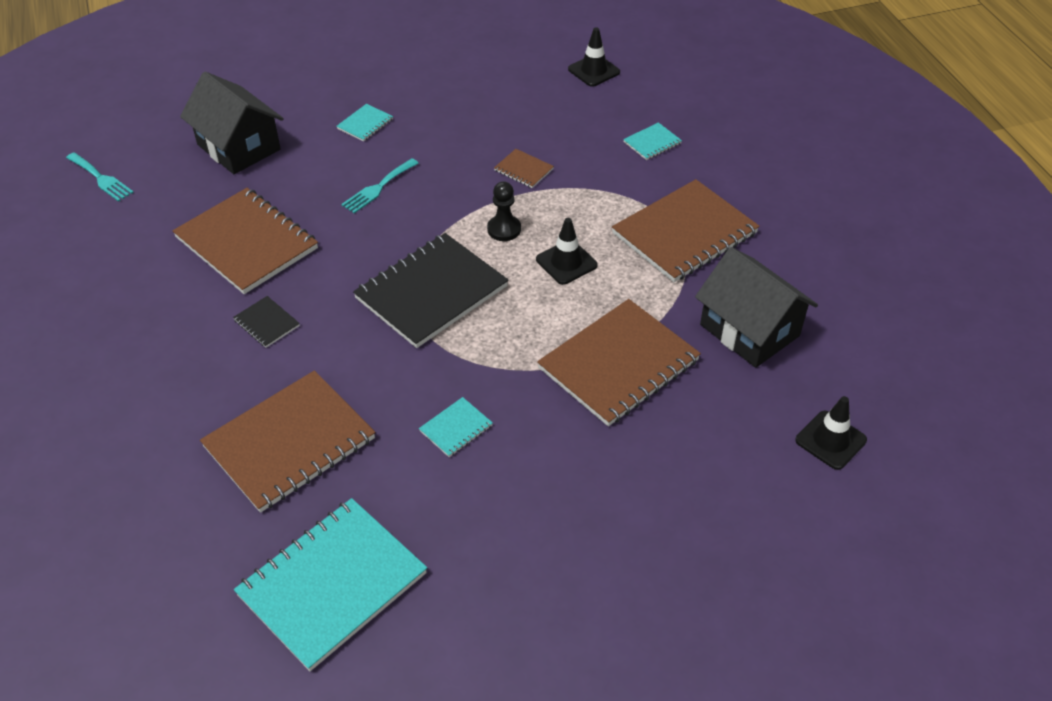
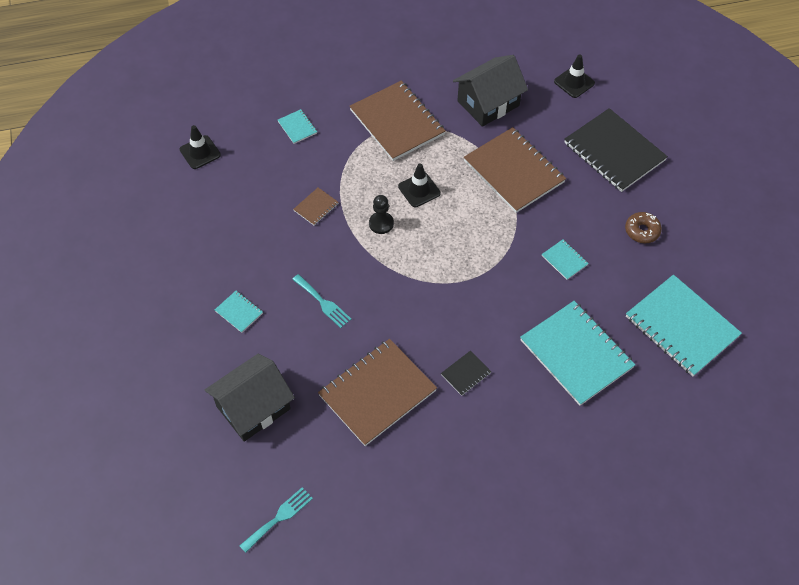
camera: 85 degrees left, 10 degrees up
brown notebook [200,370,375,513] -> turquoise notebook [520,301,635,406]
black notebook [353,233,508,348] -> black notebook moved to [564,108,668,192]
none -> brown donut [625,212,662,243]

